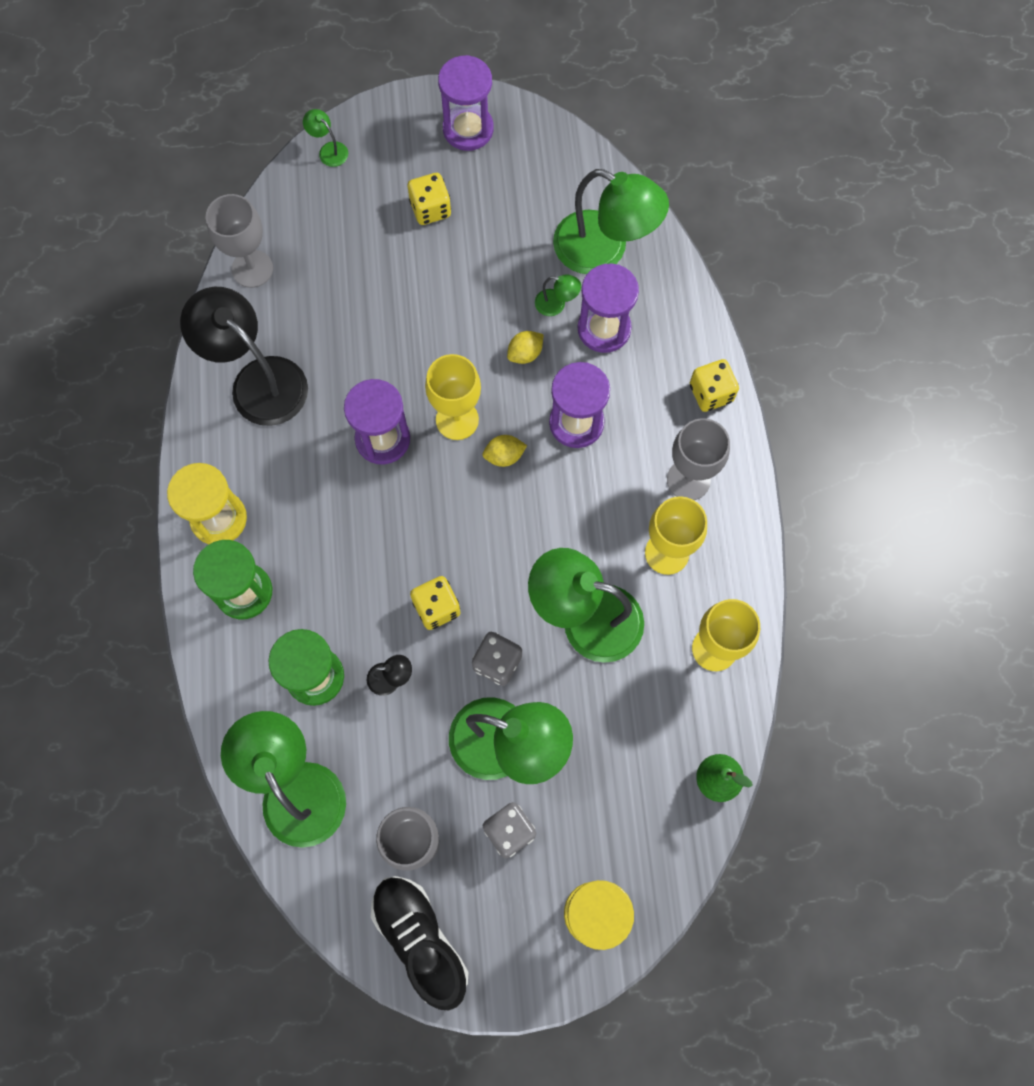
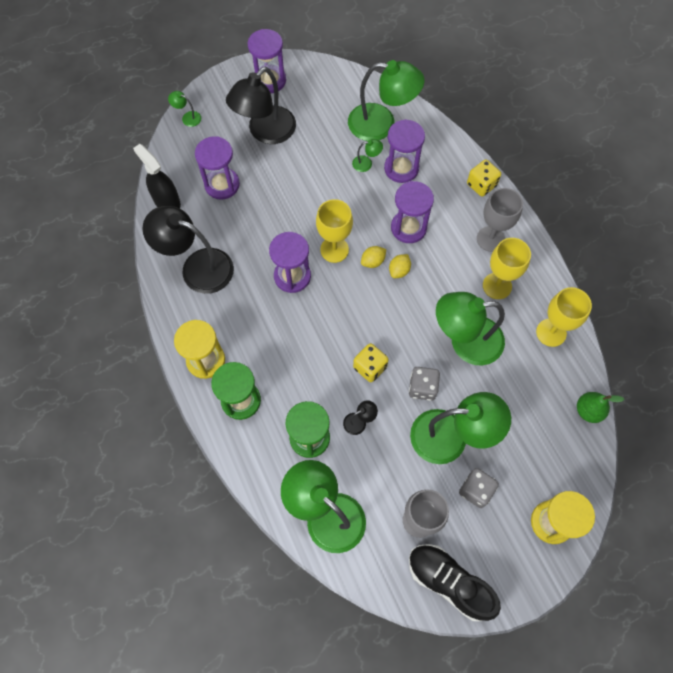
camera: 20 degrees left, 5 degrees down
grey goblet [206,194,273,288] -> black spray bottle [133,144,181,208]
yellow dice [408,173,451,225] -> black lamp [226,67,296,144]
yellow lemon [507,331,544,364] -> yellow lemon moved to [389,254,411,278]
none -> purple hourglass [195,136,240,200]

